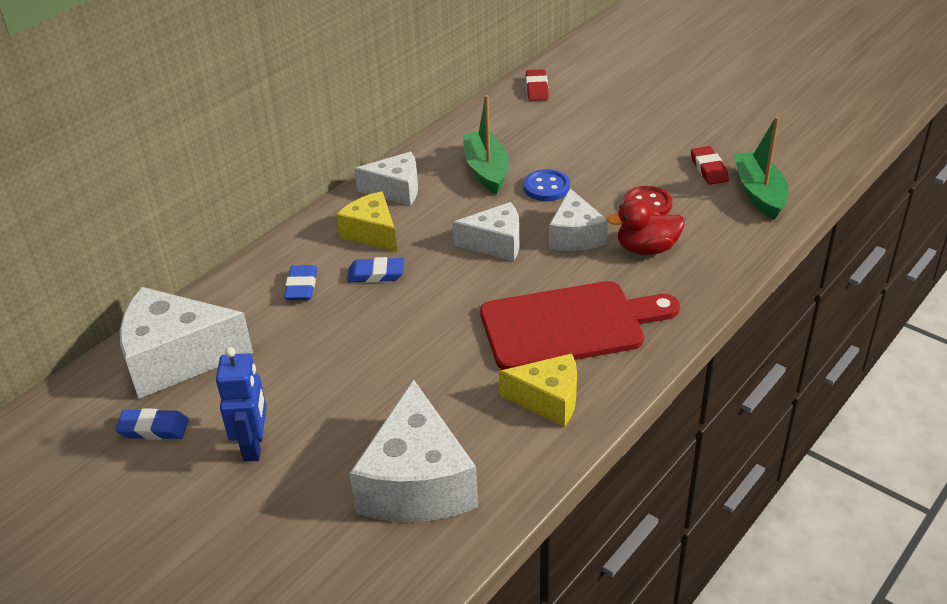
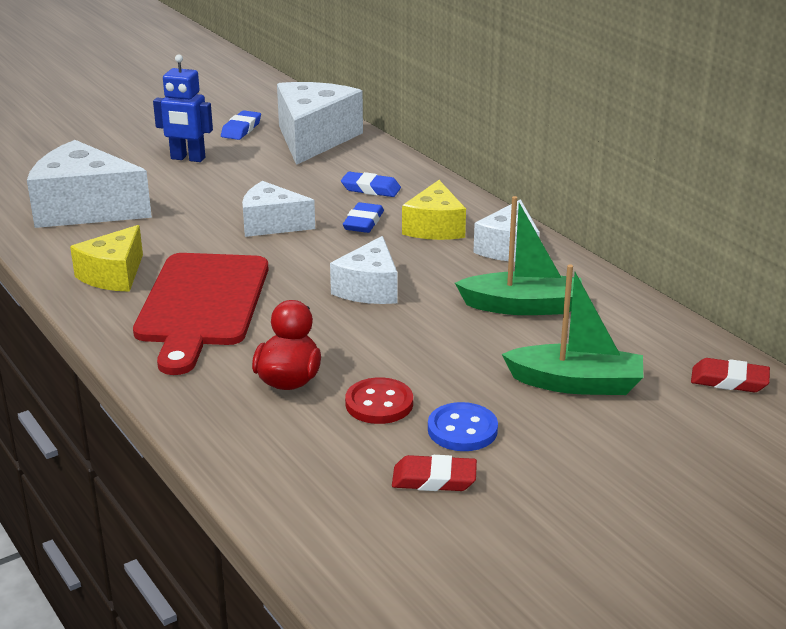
camera: 105 degrees right, 10 degrees down
yellow cheese [336,191,397,252] -> yellow cheese turned 120 degrees clockwise [402,180,466,240]
blue button [523,169,570,201] -> blue button moved to [428,402,498,451]
white cheese [549,188,608,251] -> white cheese moved to [242,181,315,237]
green boat [734,116,788,220] -> green boat moved to [502,264,643,395]

